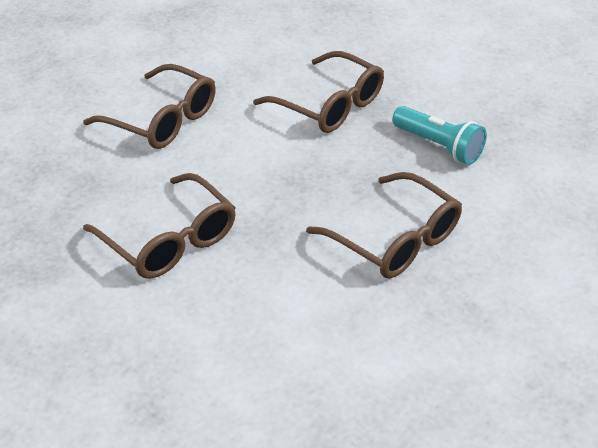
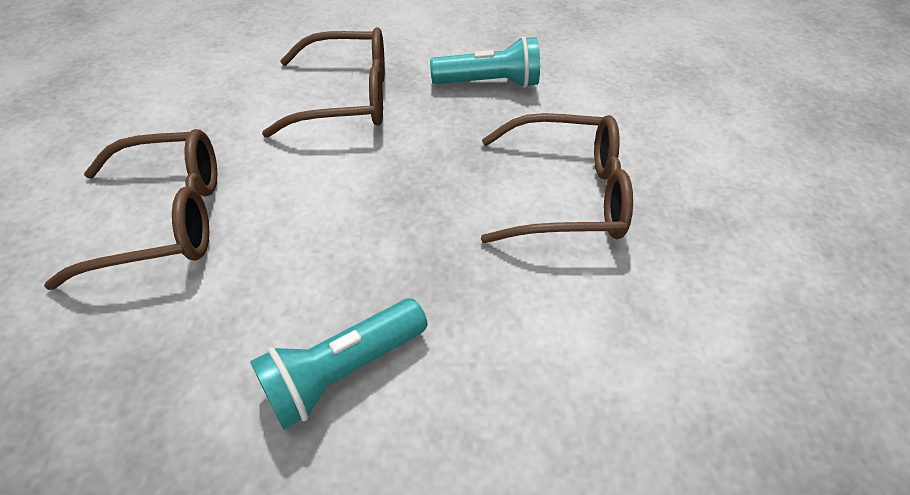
camera: 45 degrees left, 10 degrees up
brown glasses [83,173,236,279] -> turquoise flashlight [250,298,427,429]

